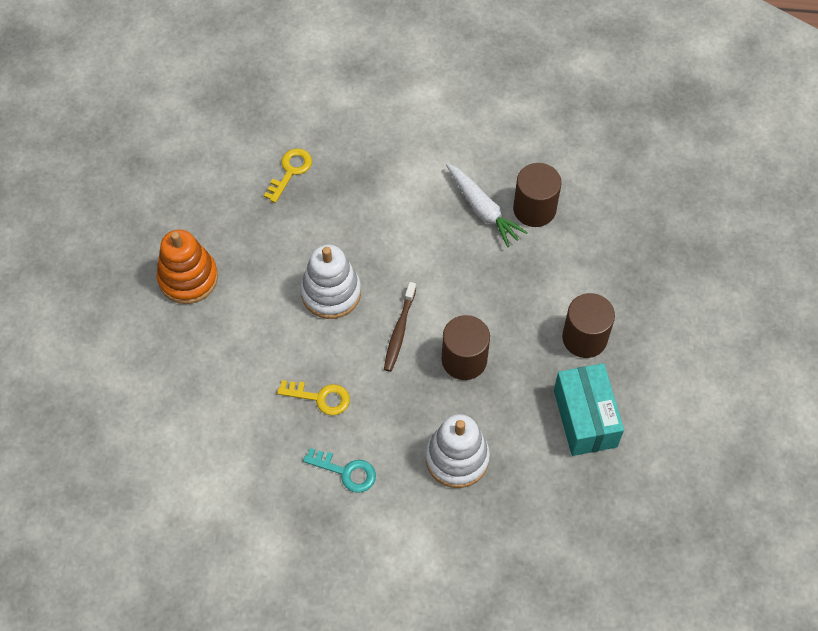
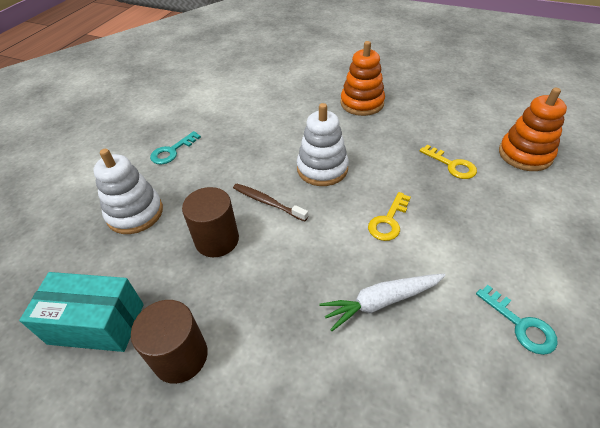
camera: 110 degrees right, 15 degrees down
yellow key [277,380,350,415] -> yellow key moved to [368,192,411,241]
brown cylinder [513,163,562,227] -> none
none -> turquoise key [476,285,558,355]
none -> orange stacking toy [499,88,567,171]

